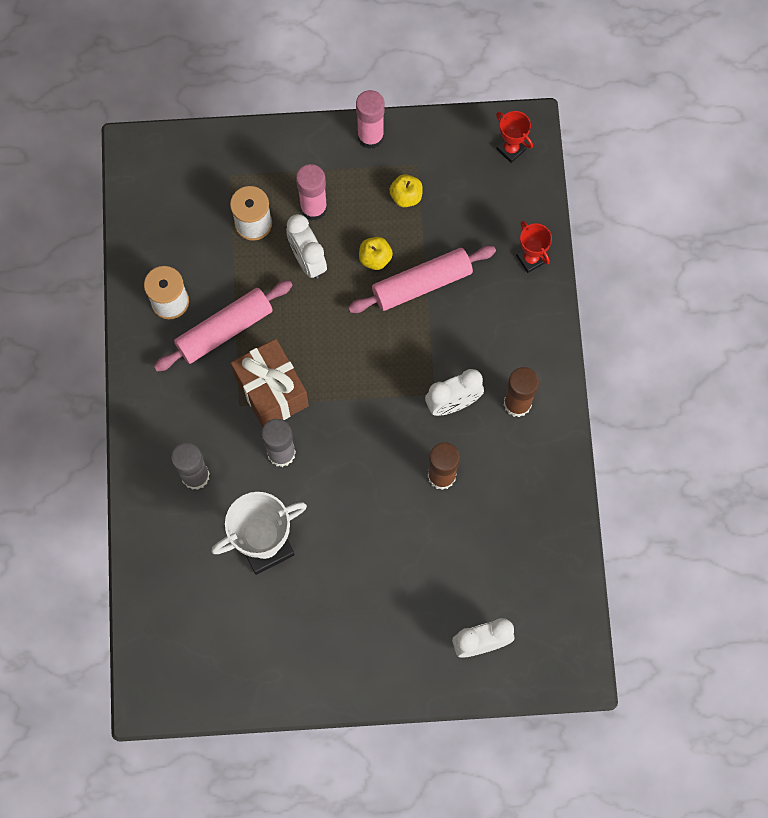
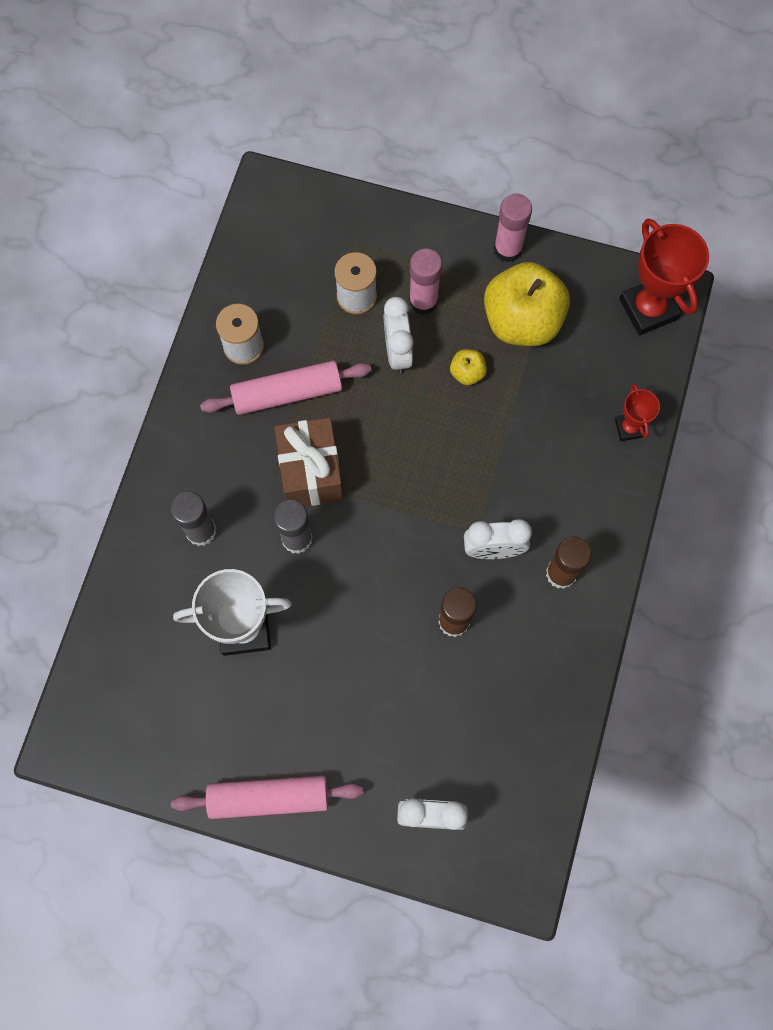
camera: 20 degrees right, 0 degrees up
pink rolling pin [348,246,496,313] -> pink rolling pin moved to [171,775,364,819]
yellow apple [389,174,423,207] -> yellow apple [484,262,570,346], size x2.31
red trophy [496,111,533,163] -> red trophy [619,219,709,335], size x1.88

